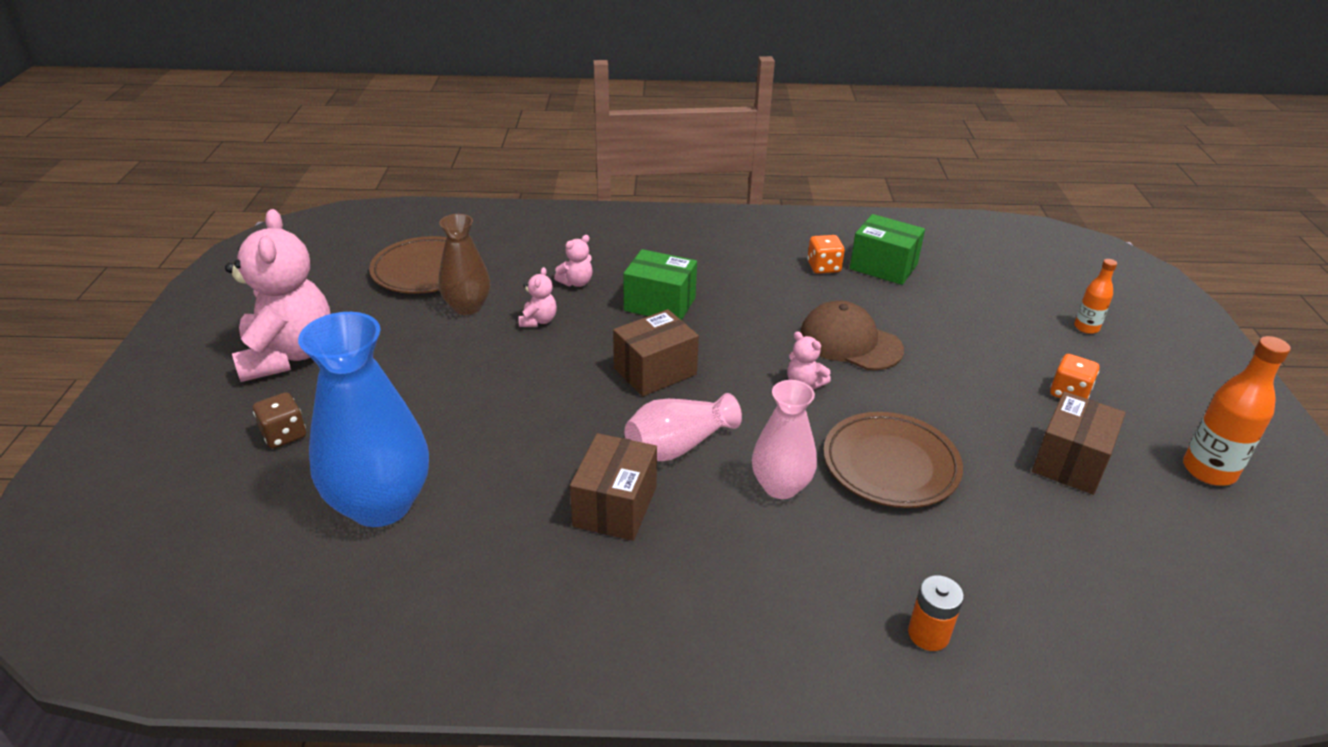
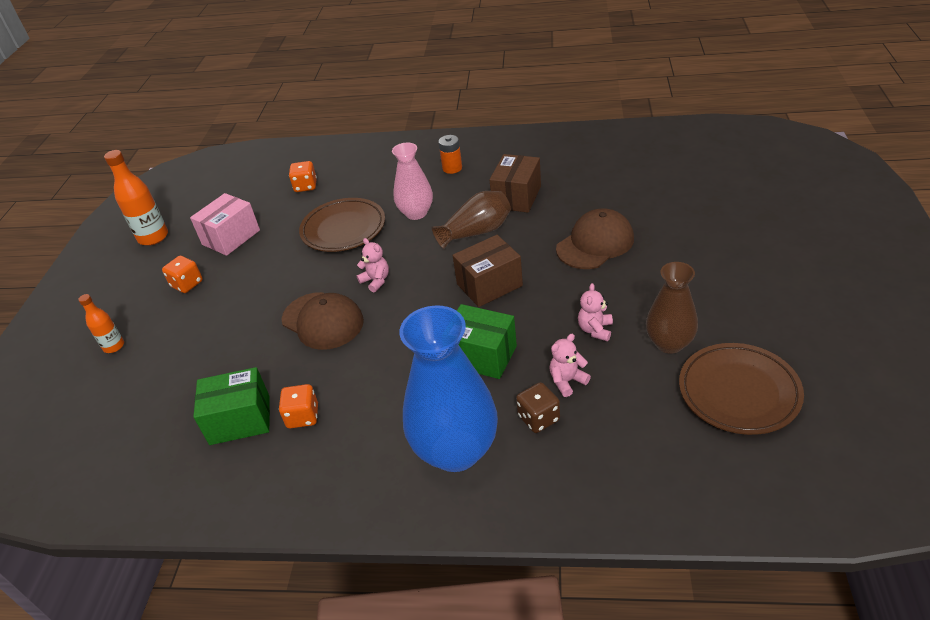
camera: 170 degrees left, 5 degrees up
pink teddy bear [225,209,331,382] -> none
brown dice [253,392,306,448] -> brown dice moved to [516,382,560,433]
blue vase [298,312,429,527] -> blue vase moved to [399,305,498,472]
pink vase [625,393,742,461] -> brown vase [431,191,511,249]
green box [850,214,925,285] -> green box turned 45 degrees counterclockwise [193,367,270,445]
orange battery [908,575,964,651] -> orange battery moved to [438,135,462,174]
brown box [1032,392,1126,495] -> pink box [190,193,260,256]
none -> orange dice [289,161,317,192]
none -> brown cap [556,209,634,269]

